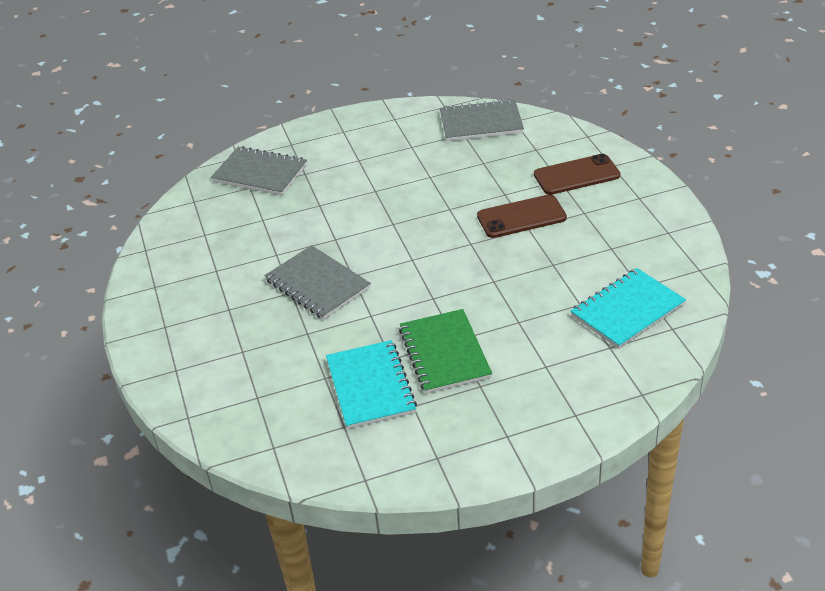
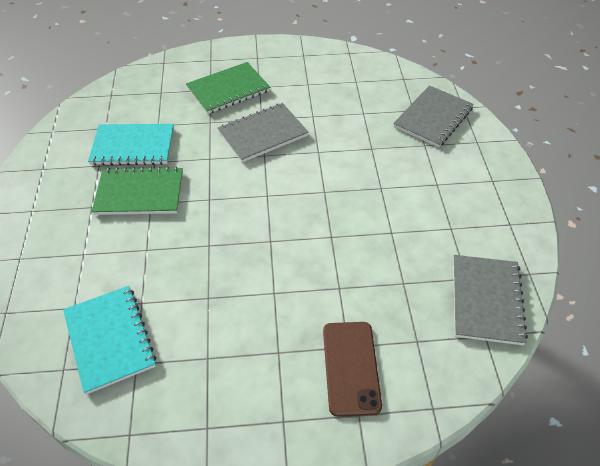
camera: 100 degrees right, 10 degrees up
brown phone [477,194,567,238] -> none
none -> green notebook [186,62,270,114]

